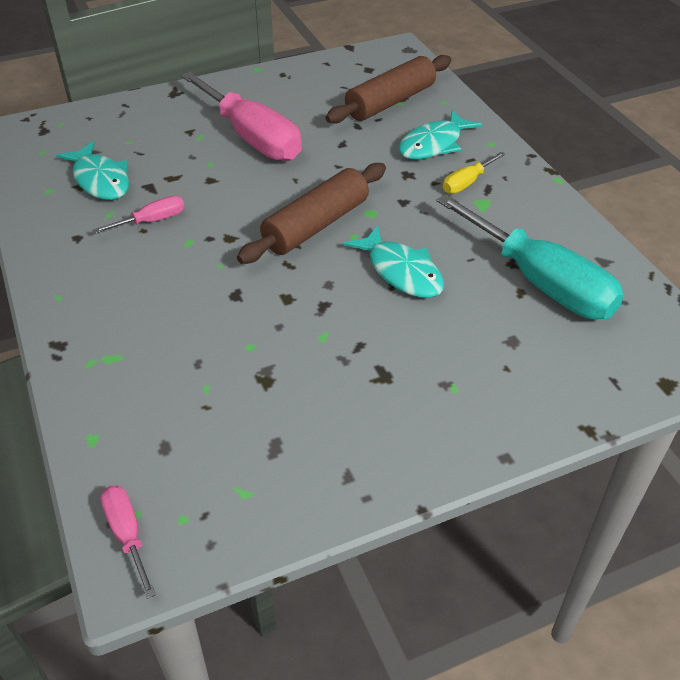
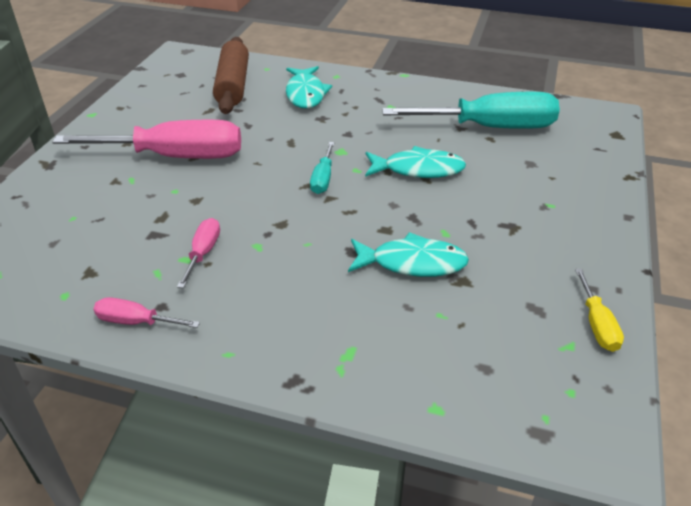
camera: 50 degrees left, 5 degrees down
turquoise fish [56,141,129,200] -> turquoise fish moved to [348,232,469,277]
pink screwdriver [101,485,156,599] -> pink screwdriver moved to [94,297,200,328]
brown rolling pin [237,163,386,264] -> turquoise screwdriver [310,142,335,194]
yellow screwdriver [443,152,506,194] -> yellow screwdriver moved to [575,269,624,352]

